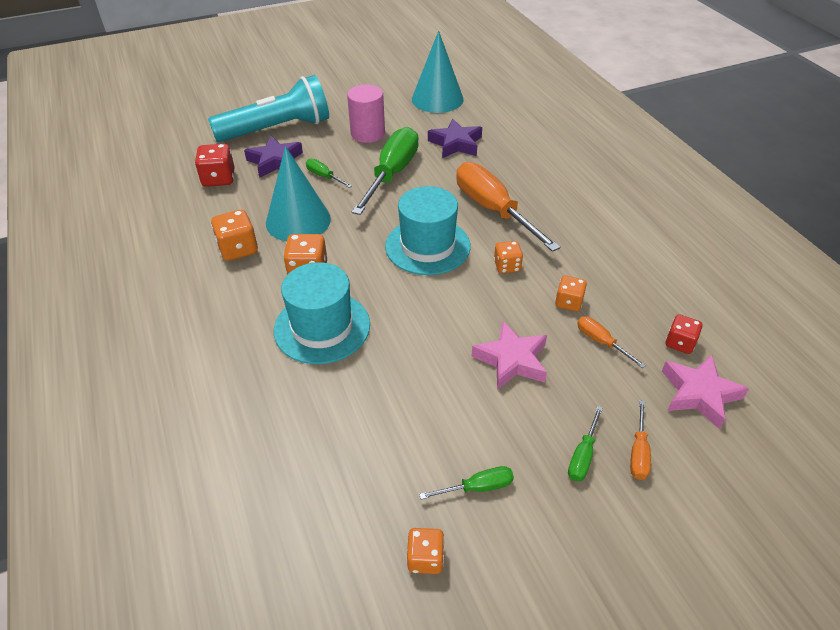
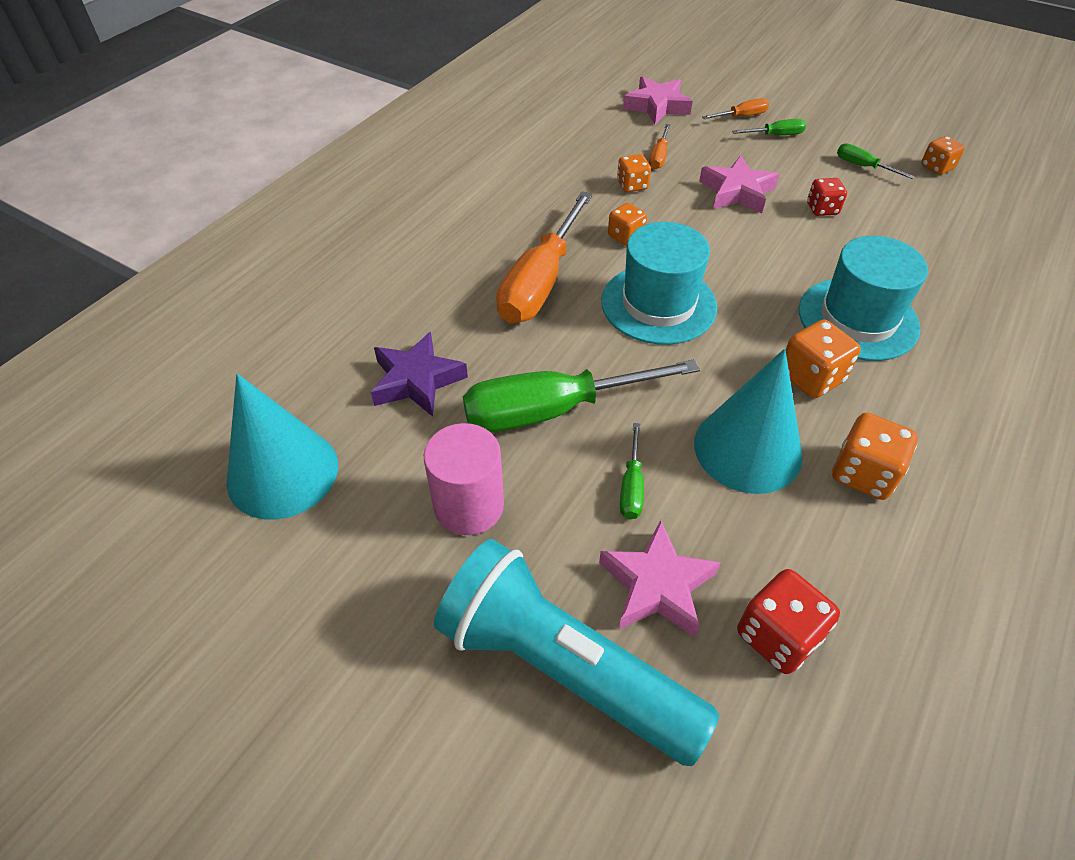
camera: 125 degrees left, 5 degrees up
purple star [244,136,303,178] -> pink star [599,520,721,637]
red dice [665,314,702,354] -> red dice moved to [807,178,847,216]

